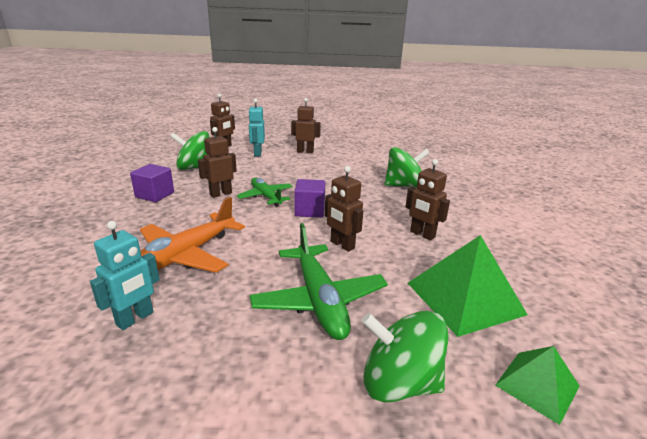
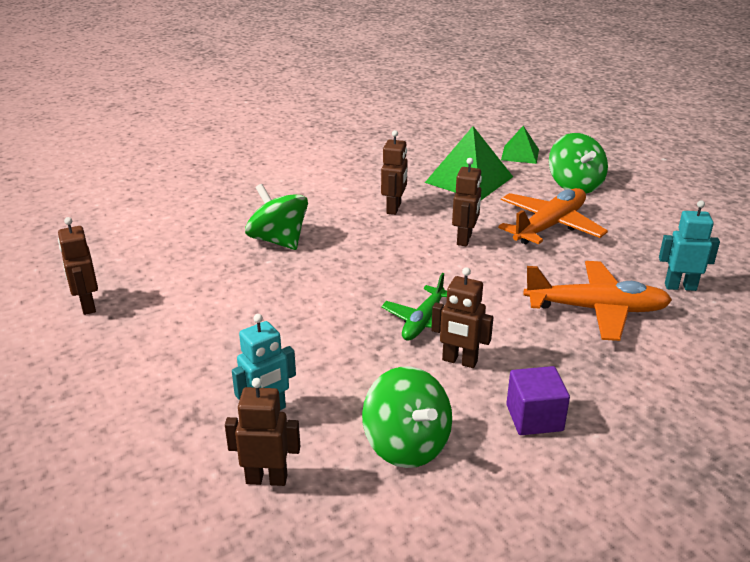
camera: 120 degrees left, 5 degrees up
green plane [249,223,388,340] -> orange plane [498,188,608,244]
brown robot [291,98,321,153] -> brown robot moved to [58,217,98,315]
purple cube [294,179,325,218] -> none

